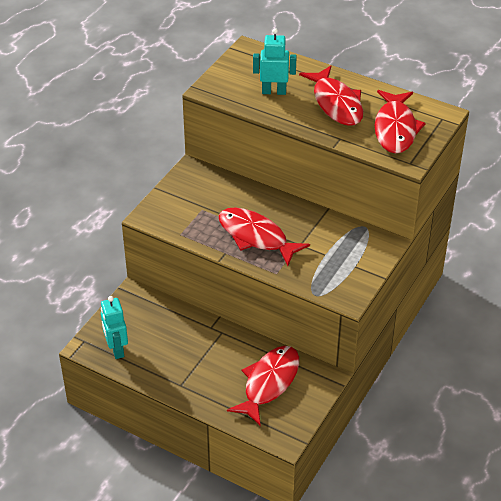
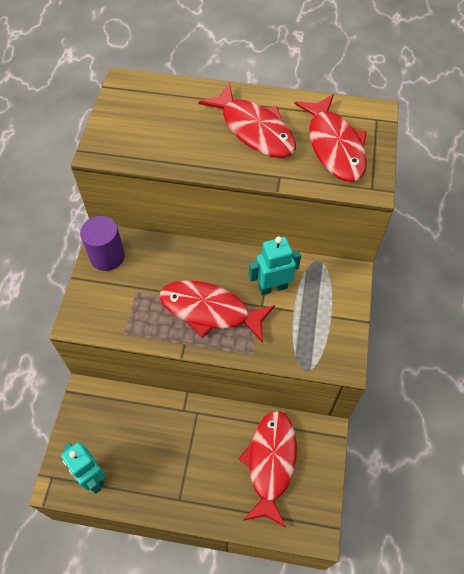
camera: 20 degrees left, 15 degrees up
turquoise robot [253,28,297,95] -> turquoise robot moved to [249,236,301,295]
none -> purple cylinder [80,216,125,271]

